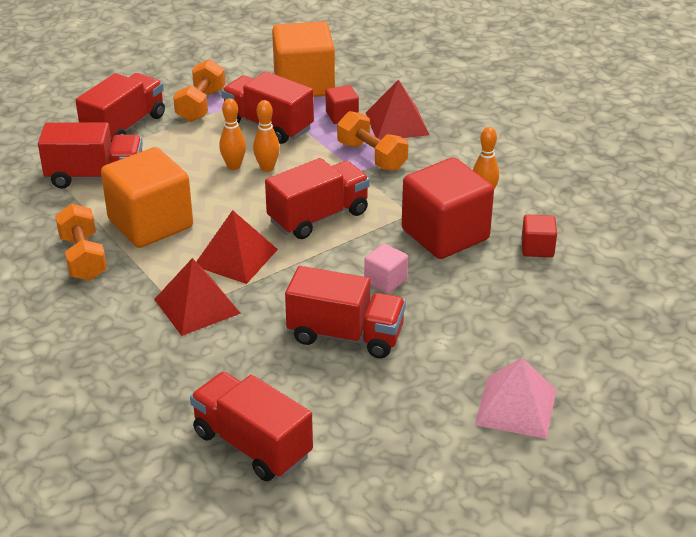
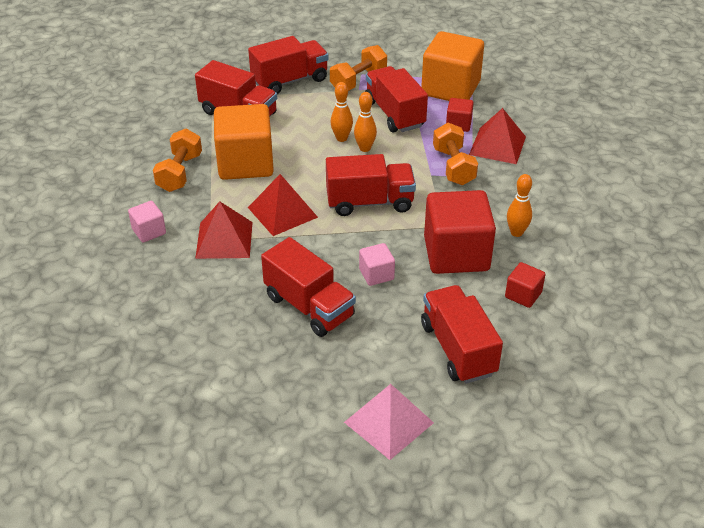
camera: 30 degrees right, 5 degrees up
red truck [190,372,313,481] -> red truck moved to [421,285,503,384]
none -> pink cube [128,201,166,243]

